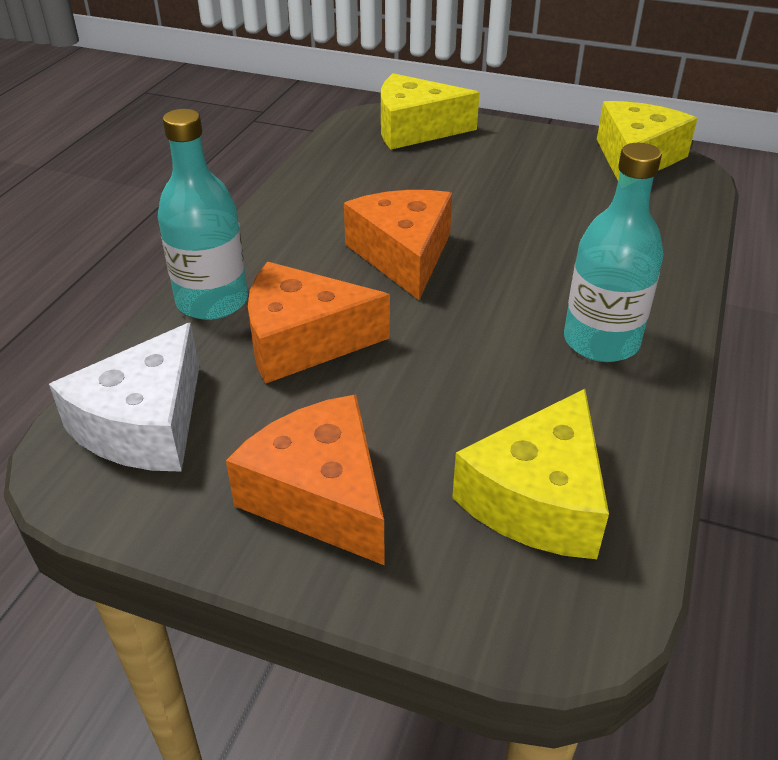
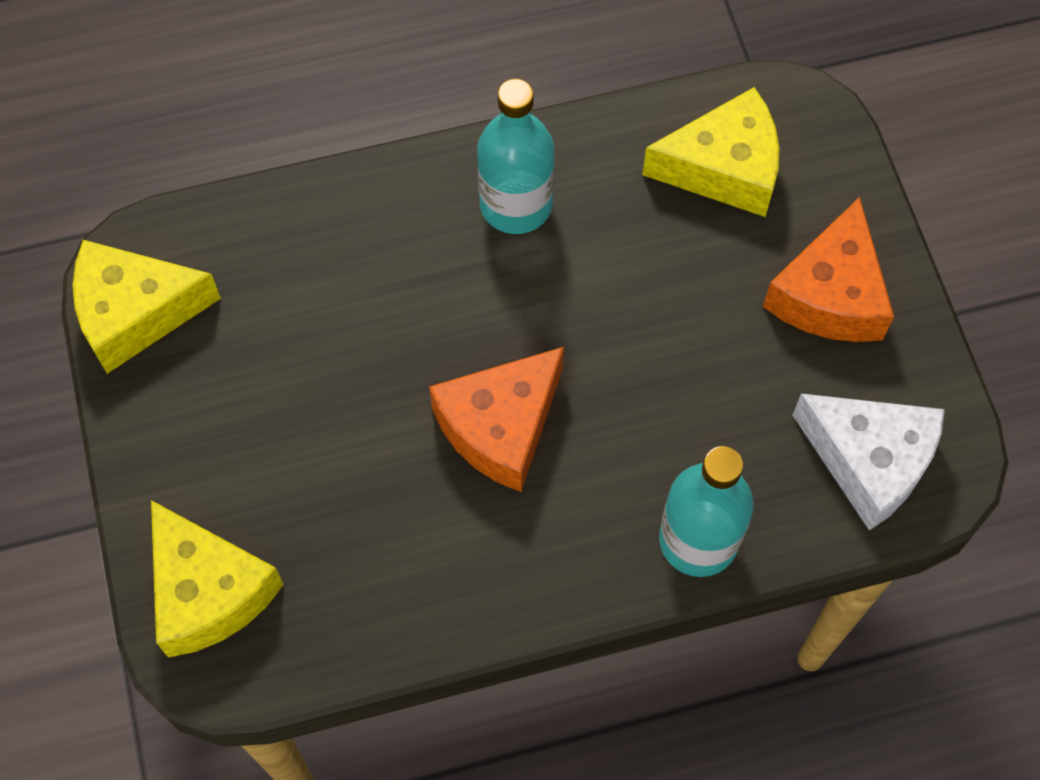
camera: 125 degrees left, 25 degrees up
white cheese [49,322,199,472] -> white cheese turned 45 degrees clockwise [792,394,945,531]
orange cheese [248,262,390,384] -> none

